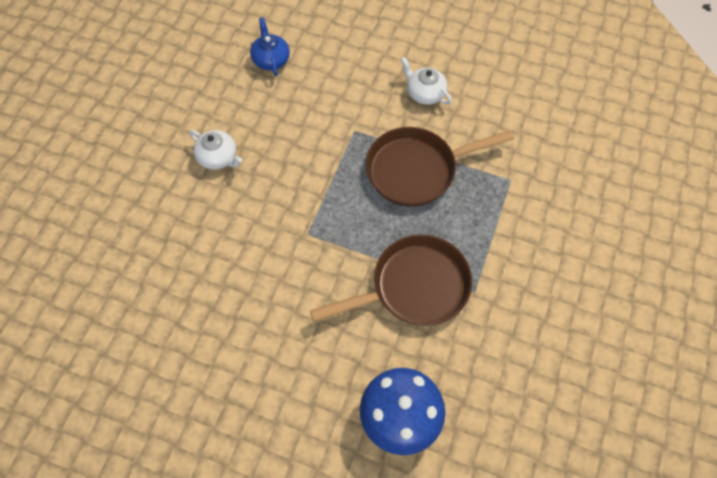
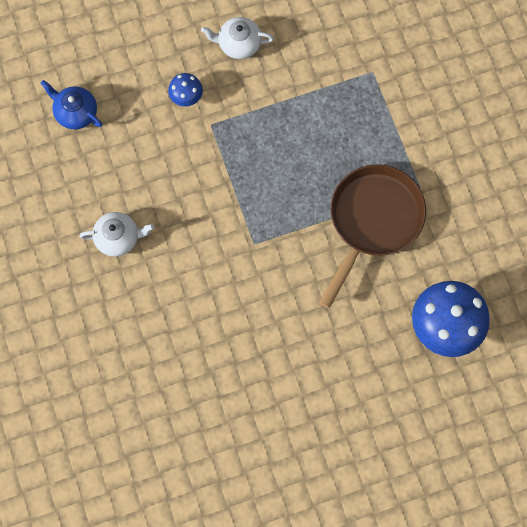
camera: 40 degrees left, 10 degrees up
brown pan [366,127,514,207] -> none
none -> blue mushroom [168,73,203,107]

